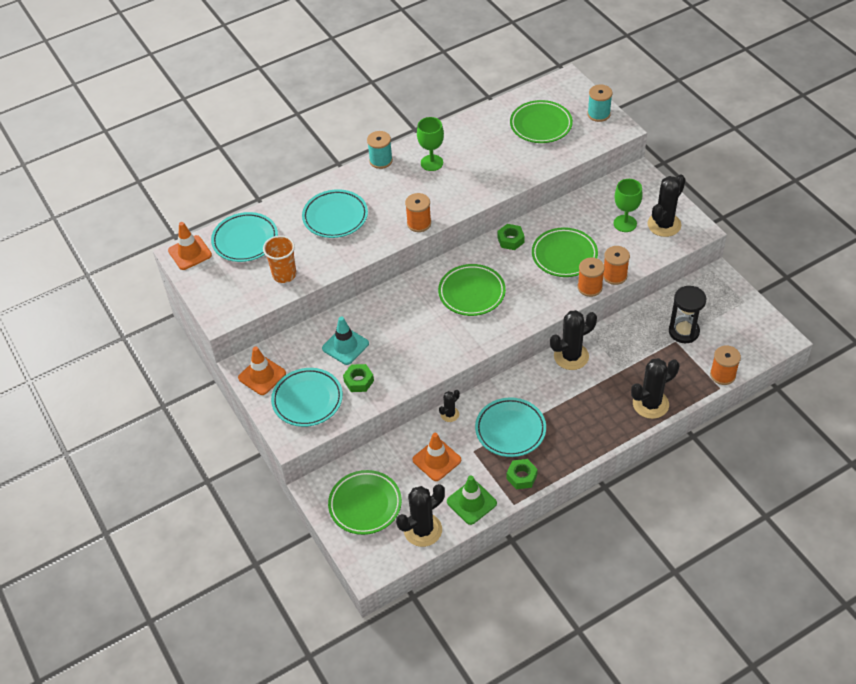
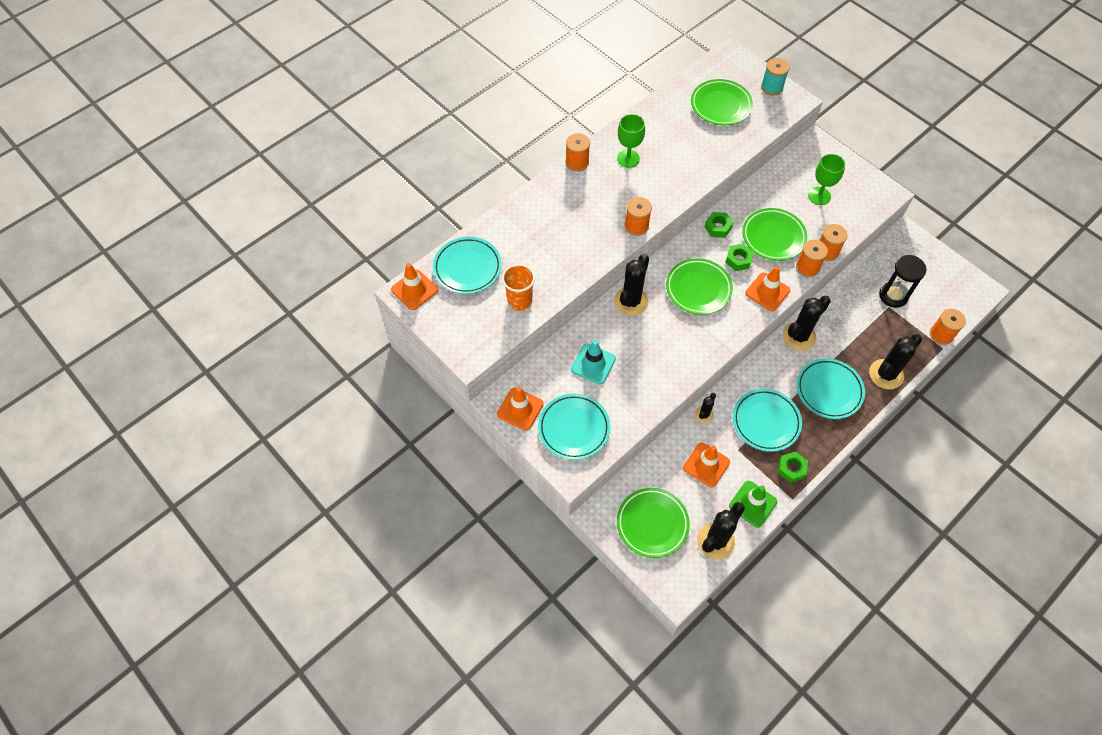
camera: 15 degrees left, 10 degrees up
turquoise plate [302,189,368,238] -> turquoise plate moved to [797,358,865,419]
green nut [343,364,374,392] -> green nut moved to [725,244,754,271]
turquoise spool [367,131,393,169] -> orange spool [566,133,590,172]
black cactus [648,174,686,237] -> black cactus moved to [614,254,649,316]
none -> orange traffic cone [745,266,790,311]

